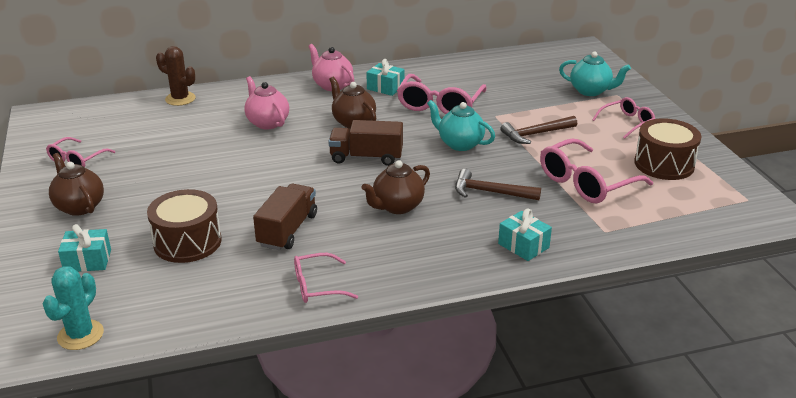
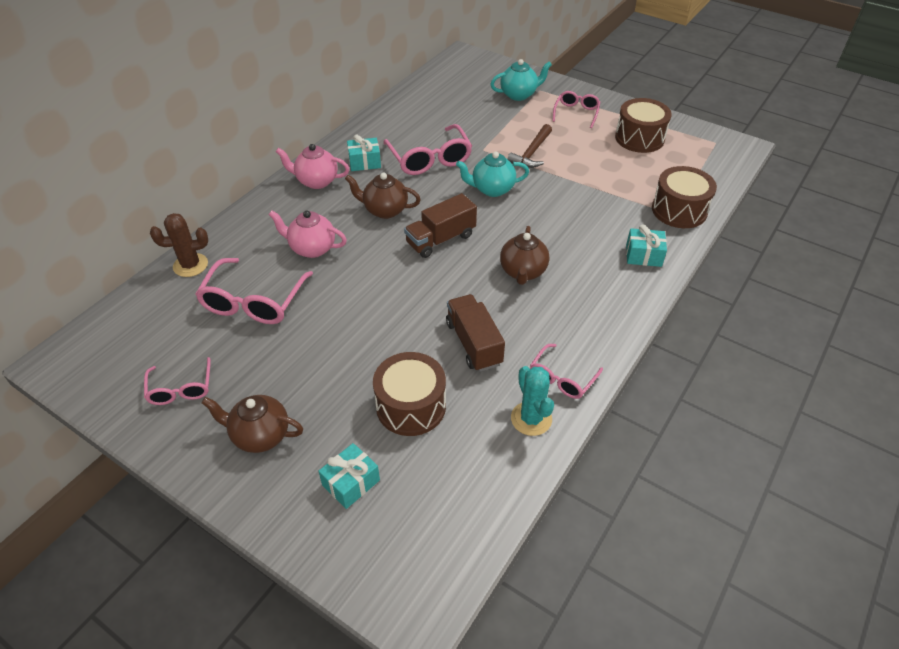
camera: 40 degrees left, 15 degrees up
turquoise cactus [42,266,104,350] -> turquoise cactus moved to [511,366,554,436]
brown hammer [455,169,541,200] -> none
pink glasses [540,138,653,203] -> pink glasses moved to [195,258,313,324]
none -> brown drum [652,166,717,228]

